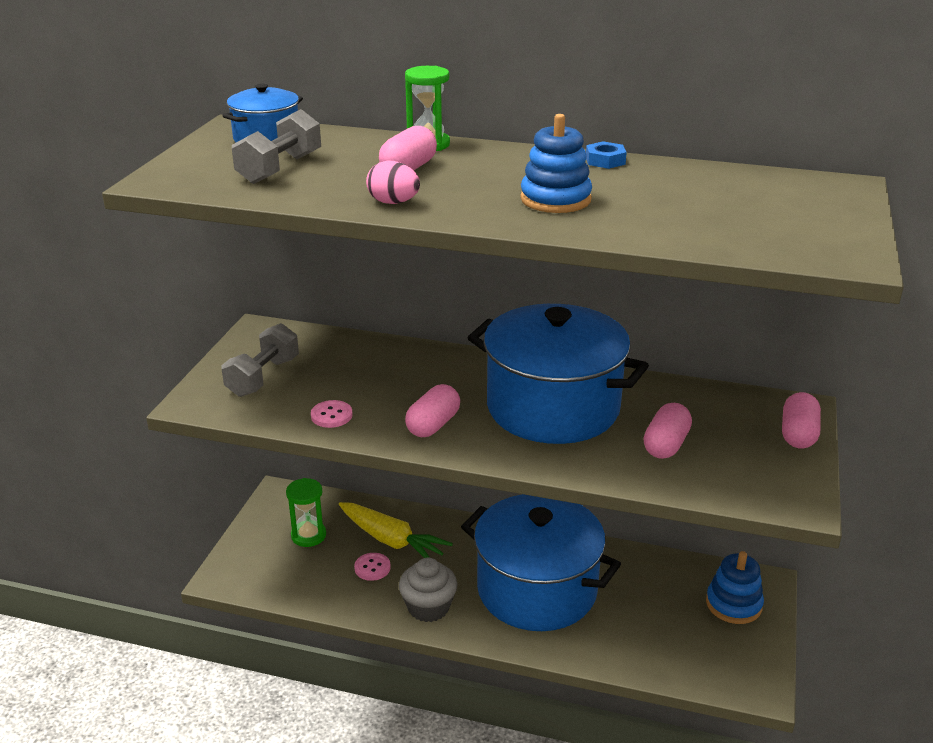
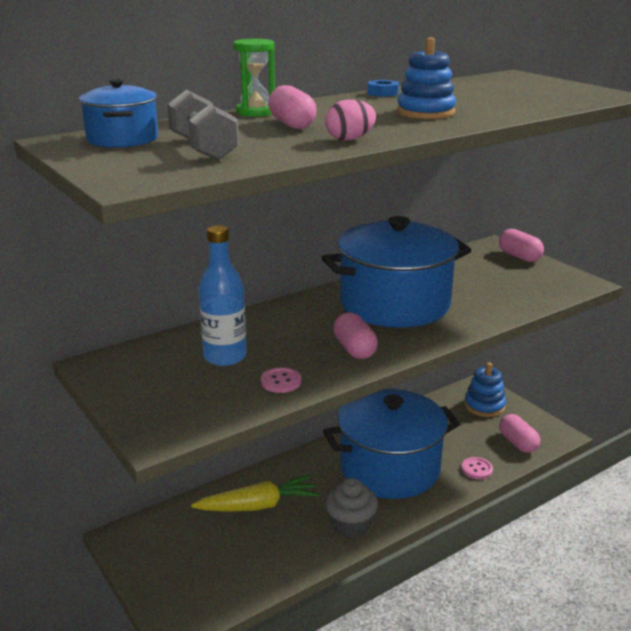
camera: 50 degrees left, 5 degrees down
grey dumbbell [221,323,299,397] -> none
green hourglass [286,478,326,547] -> none
pink button [354,553,391,581] -> pink button moved to [461,457,493,479]
pink capsule [643,403,692,459] -> pink capsule moved to [499,414,540,453]
none -> blue bottle [199,225,247,366]

